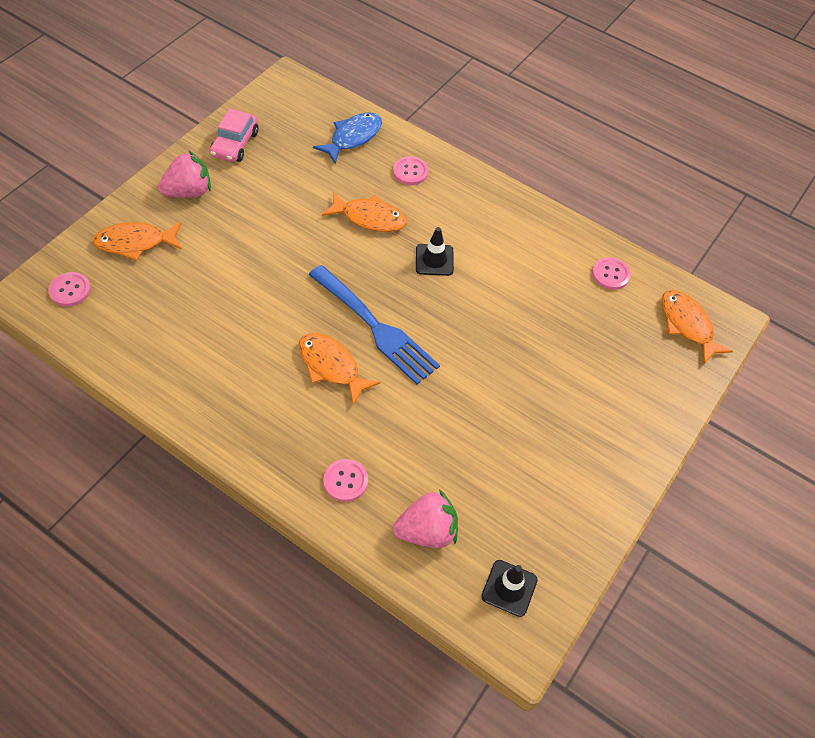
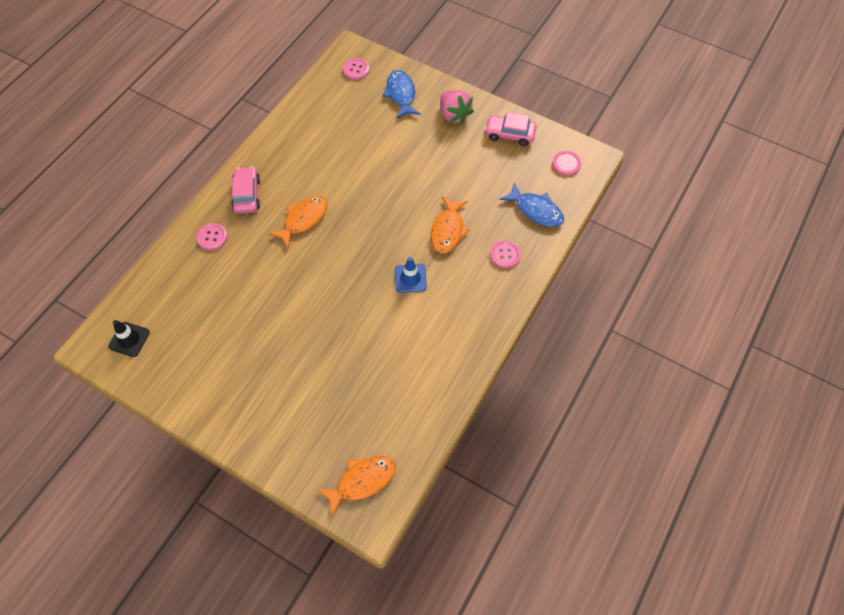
camera: 90 degrees right, 5 degrees up
orange fish [93,222,182,261] -> blue fish [383,70,420,119]
blue fork [309,265,440,384] -> none
pink strawberry [393,489,458,548] -> none
black traffic cone [416,227,454,276] -> blue traffic cone [395,257,427,293]
pink button [592,257,631,290] -> pink button moved to [552,151,581,176]
none -> pink car [231,167,260,214]

